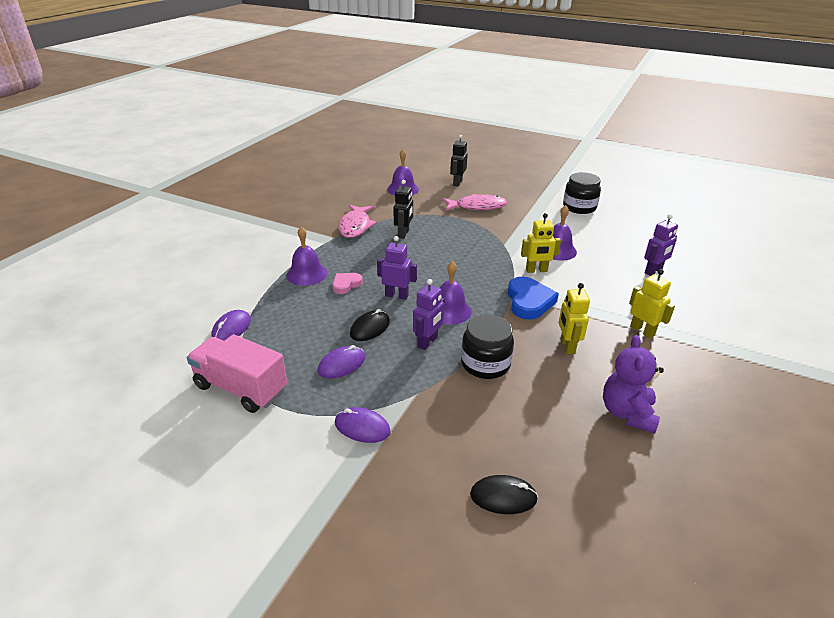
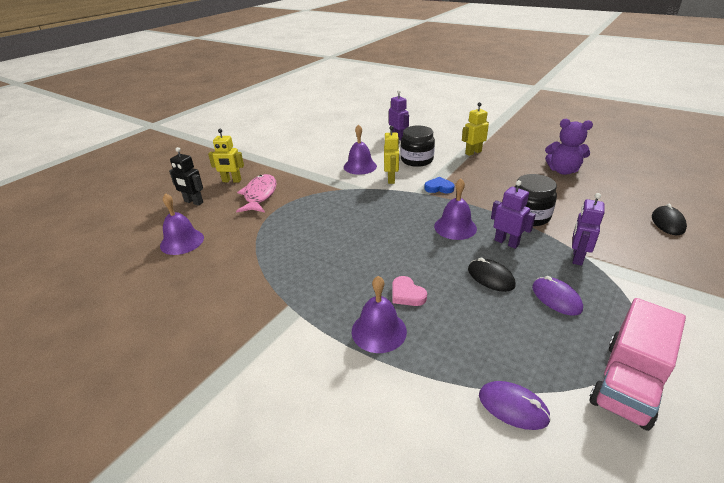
camera: 80 degrees left, 0 degrees up
purple mouse [335,407,391,443] -> none
pink fish [338,205,377,238] -> none
purple robot [377,236,417,300] -> purple robot moved to [572,193,605,265]
black robot [394,180,413,239] -> none
blue heart [508,277,559,320] -> blue heart [424,177,455,193], size x0.59
yellow robot [559,283,590,354] -> yellow robot moved to [208,129,244,183]
black jar [563,172,601,214] -> black jar moved to [400,126,435,167]

